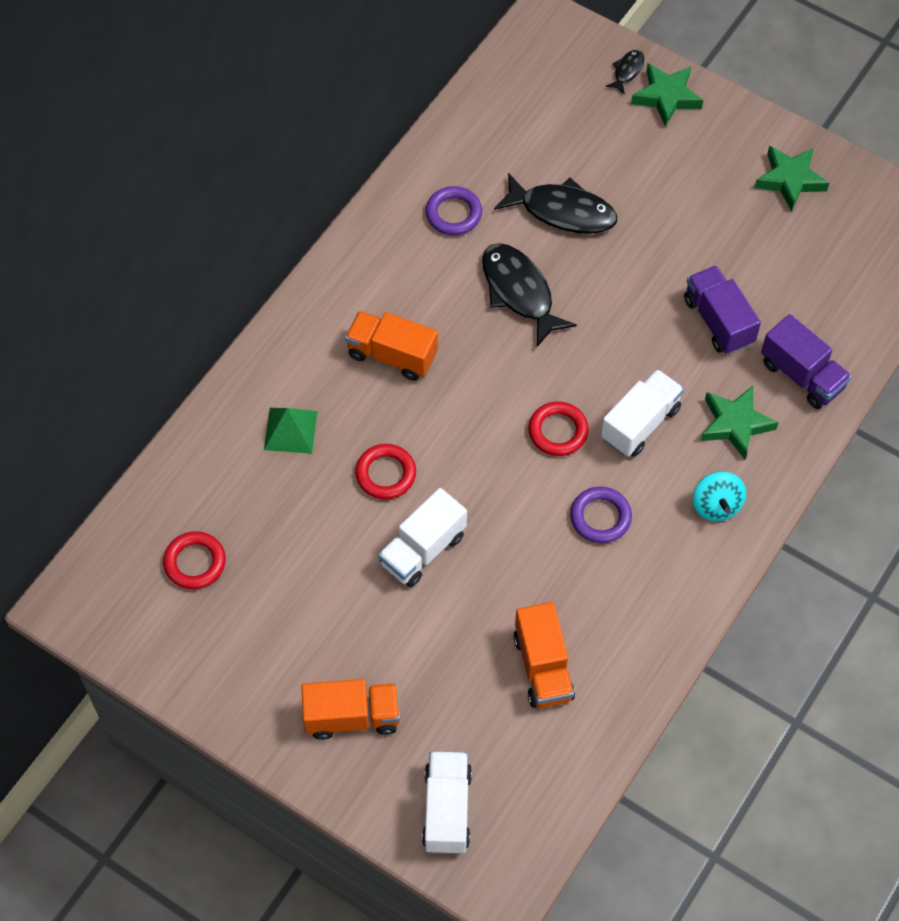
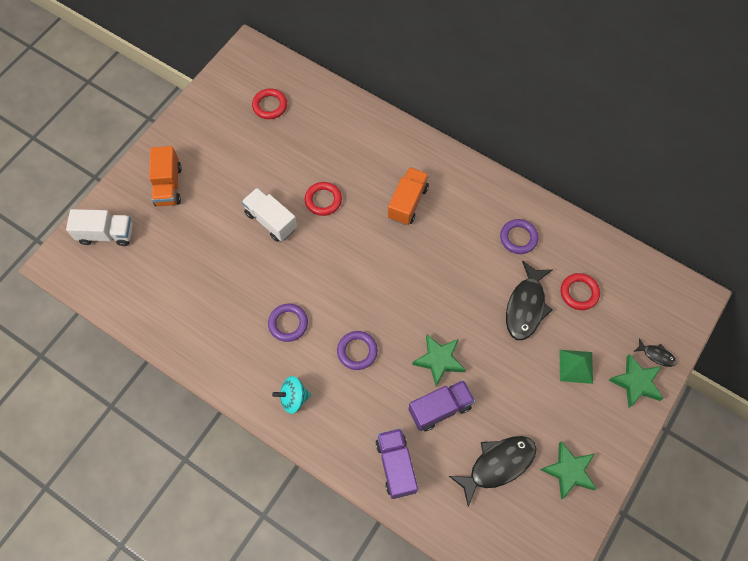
camera: 90 degrees right, 5 degrees up
green pyramid [264,408,317,454] -> green pyramid moved to [560,350,593,384]
black fish [482,243,577,347] -> black fish moved to [449,436,537,507]
orange truck [514,602,575,708] -> none
red ring [528,401,589,456] -> red ring moved to [561,273,600,310]
white truck [601,369,684,457] -> purple ring [337,331,378,370]
green star [701,386,779,459] -> green star moved to [412,334,466,387]
purple truck [761,314,852,409] -> purple truck turned 120 degrees clockwise [376,428,418,499]

